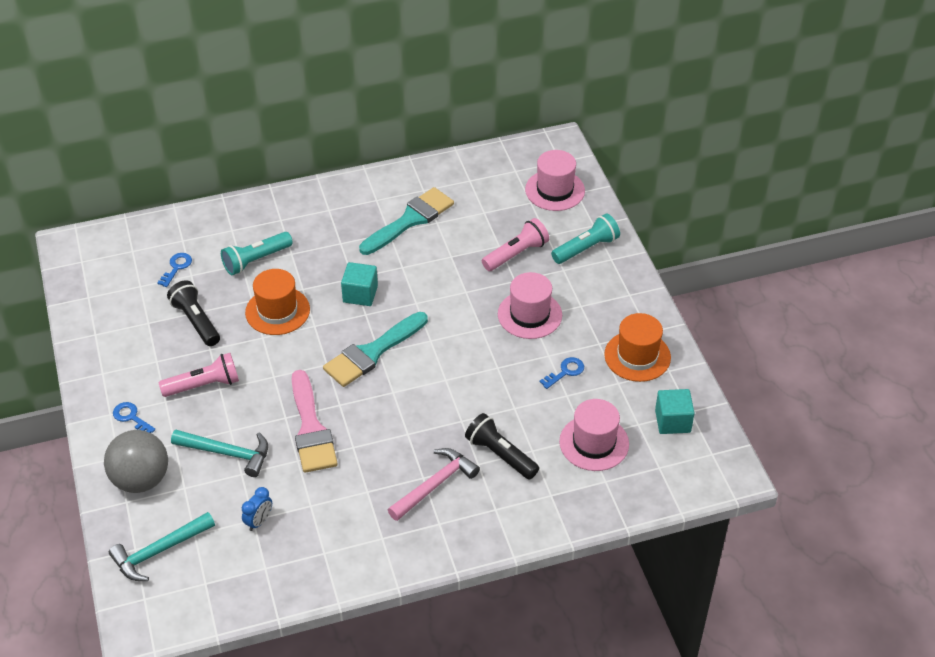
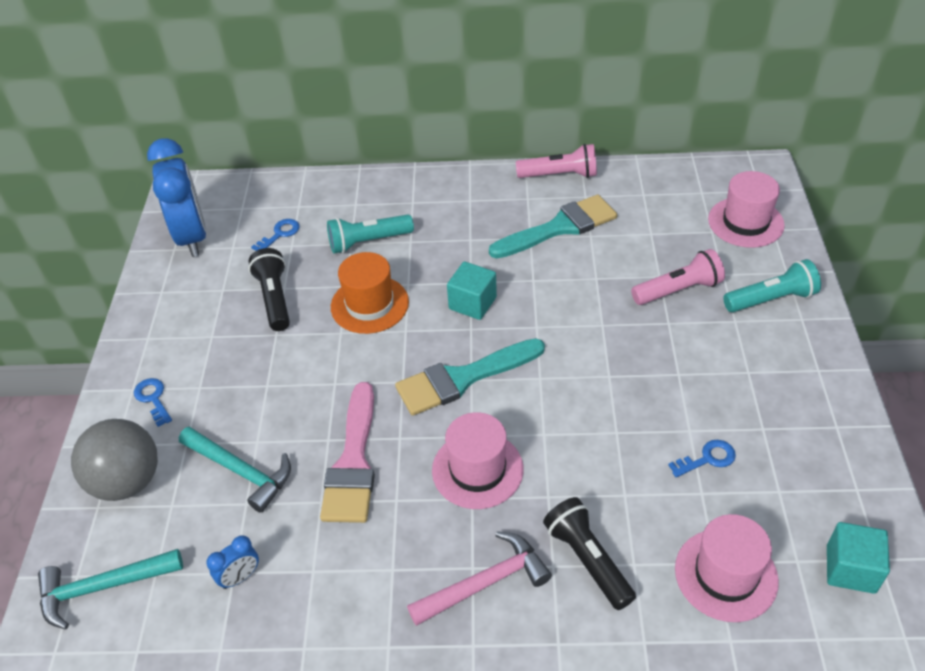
camera: 20 degrees right, 0 degrees up
pink flashlight [159,353,239,397] -> pink flashlight moved to [516,144,597,178]
pink hat [498,272,562,339] -> pink hat moved to [432,412,524,509]
orange hat [604,313,671,382] -> none
none -> blue clock [147,138,207,257]

